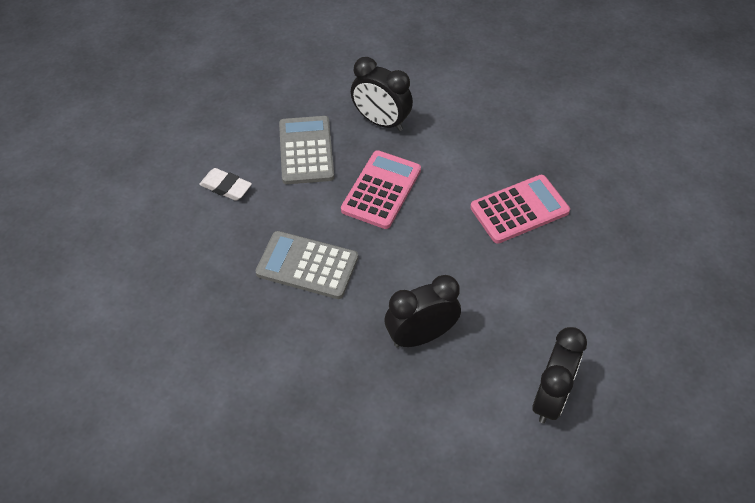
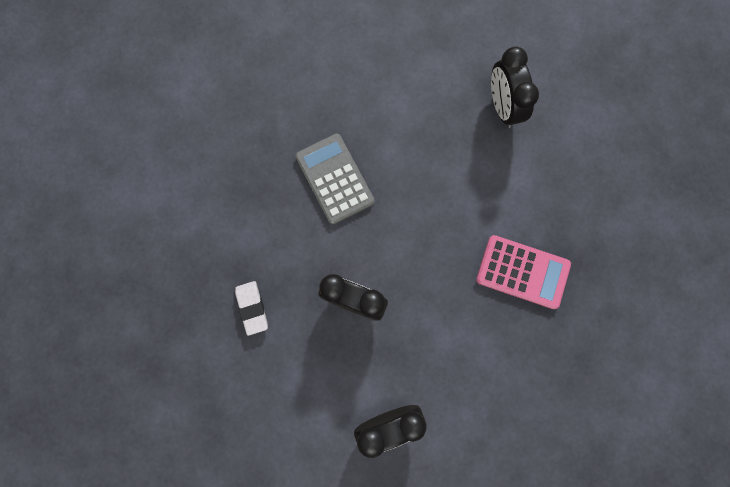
camera: 45 degrees right, 25 degrees up
white eraser [199,168,252,201] -> white eraser moved to [235,281,268,336]
grey calculator [279,116,334,184] -> none
pink calculator [341,150,421,229] -> none

